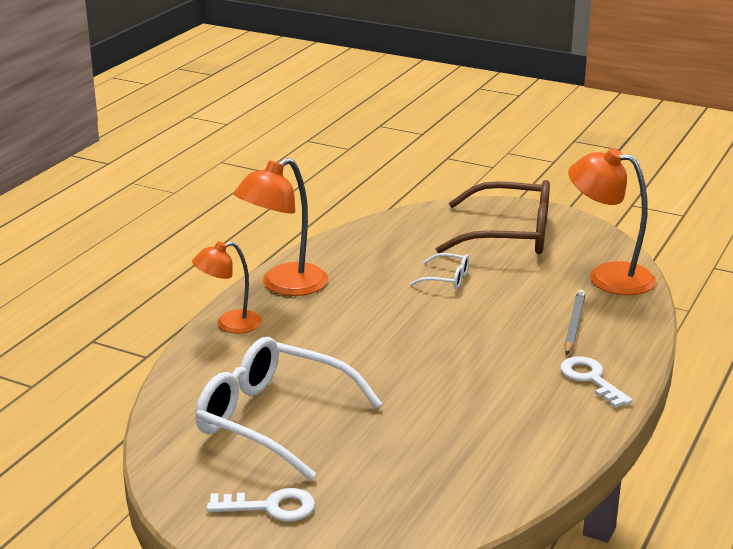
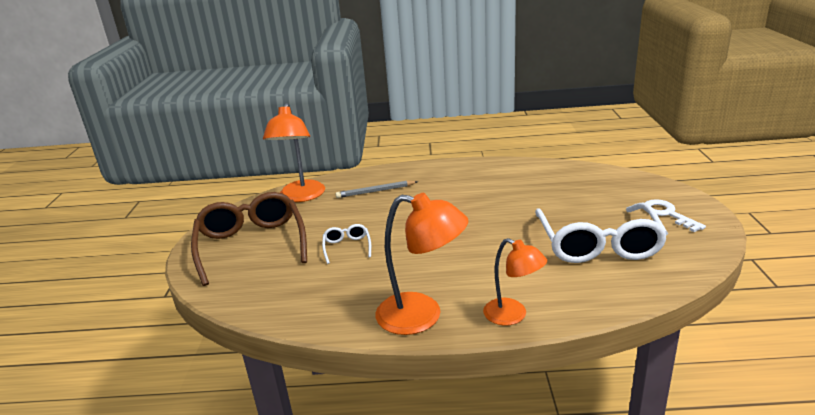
camera: 115 degrees left, 0 degrees up
white key [560,356,633,408] -> none

